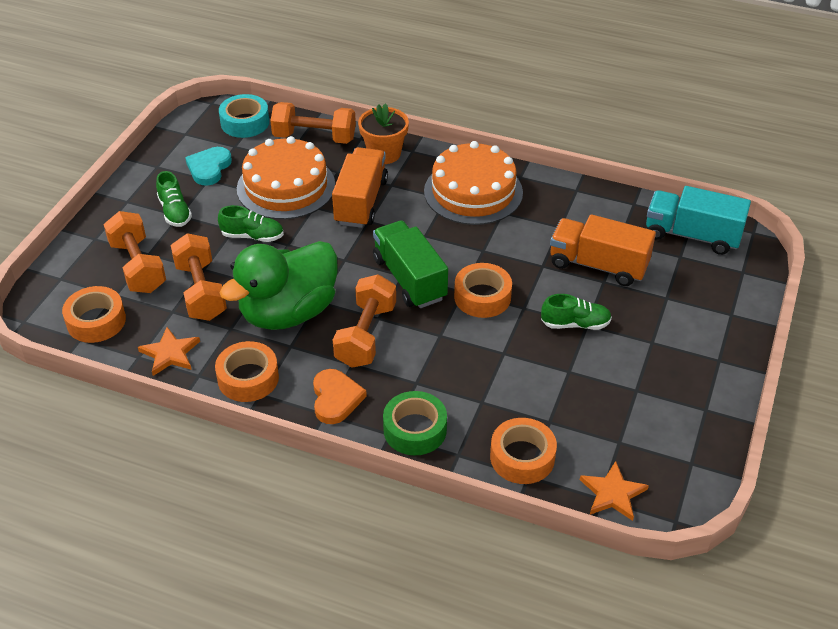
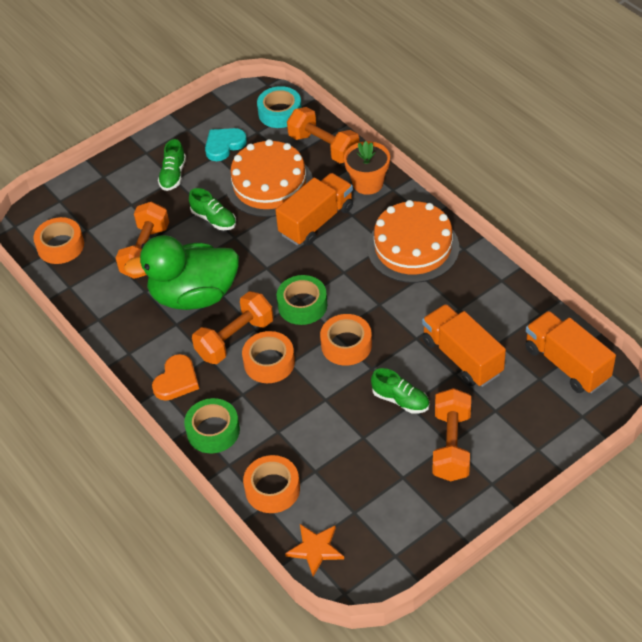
camera: 35 degrees right, 5 degrees up
orange dumbbell [104,211,166,293] -> orange dumbbell moved to [433,388,471,481]
orange star [138,327,200,376] -> none
orange tape [215,341,279,402] -> orange tape moved to [242,331,295,383]
green truck [373,220,448,308] -> green tape [277,275,327,325]
turquoise truck [646,186,751,255] -> orange truck [525,311,616,393]

